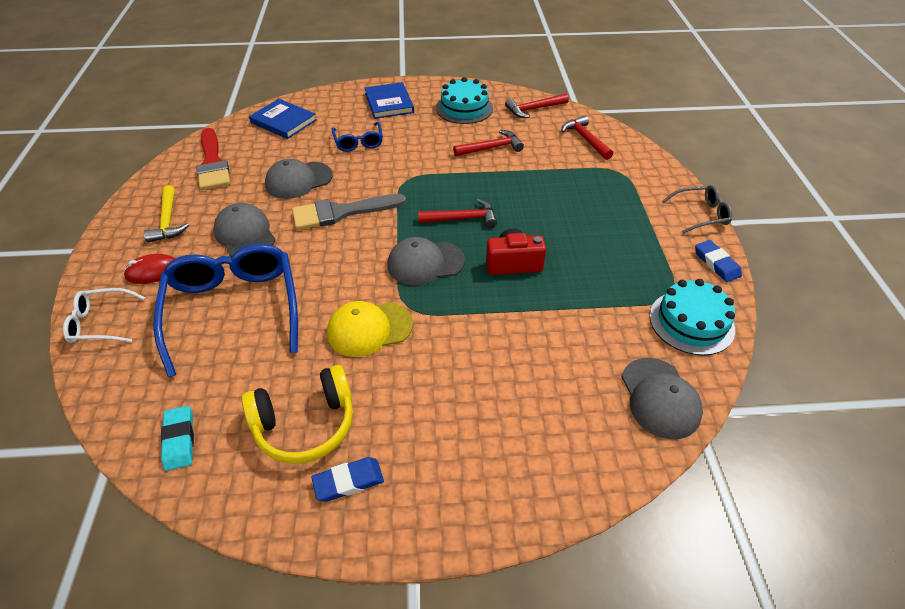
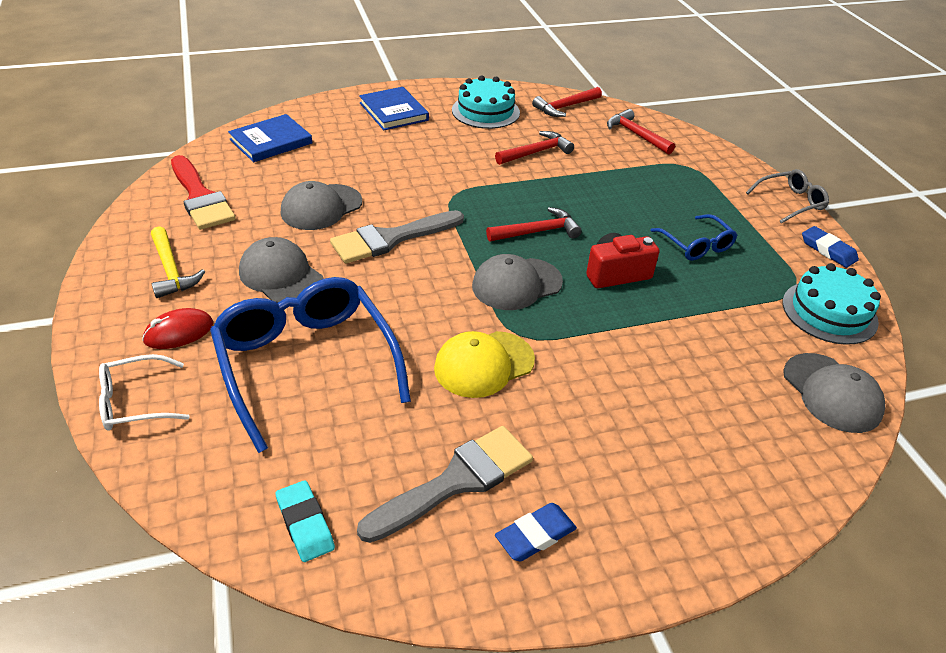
camera: 15 degrees left, 5 degrees down
yellow headphones [242,365,353,464] -> grey brush [357,426,533,543]
blue book [249,99,317,139] -> blue book turned 60 degrees counterclockwise [228,114,312,162]
blue glasses [331,122,383,152] -> blue glasses moved to [650,214,737,261]

